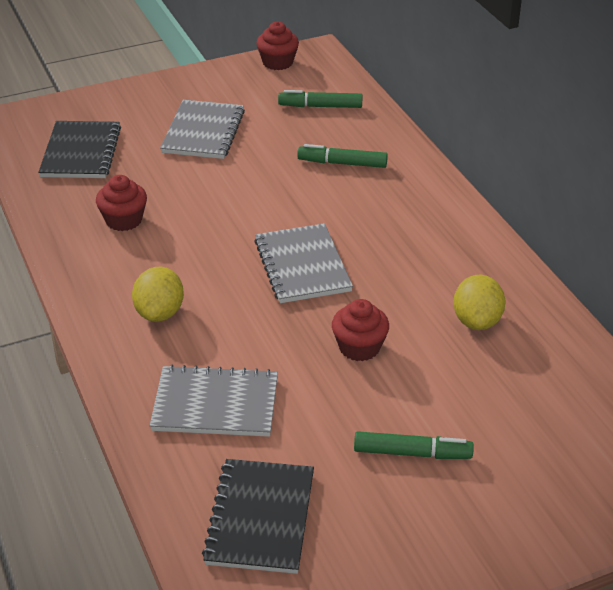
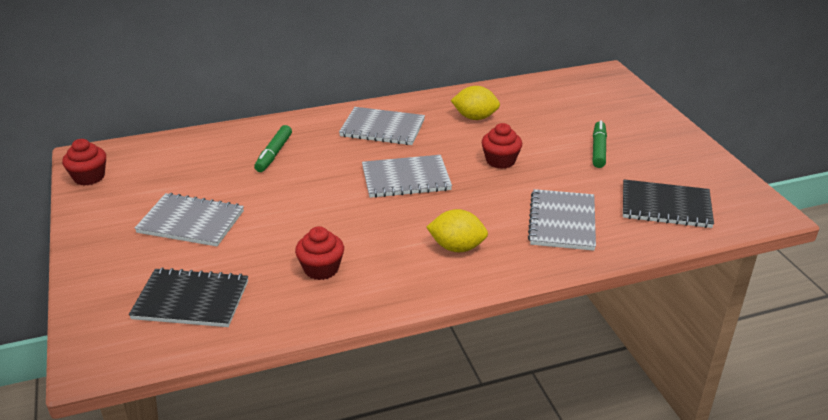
camera: 85 degrees left, 5 degrees down
green marker [278,90,363,108] -> none
none -> grey notebook [339,107,425,145]

